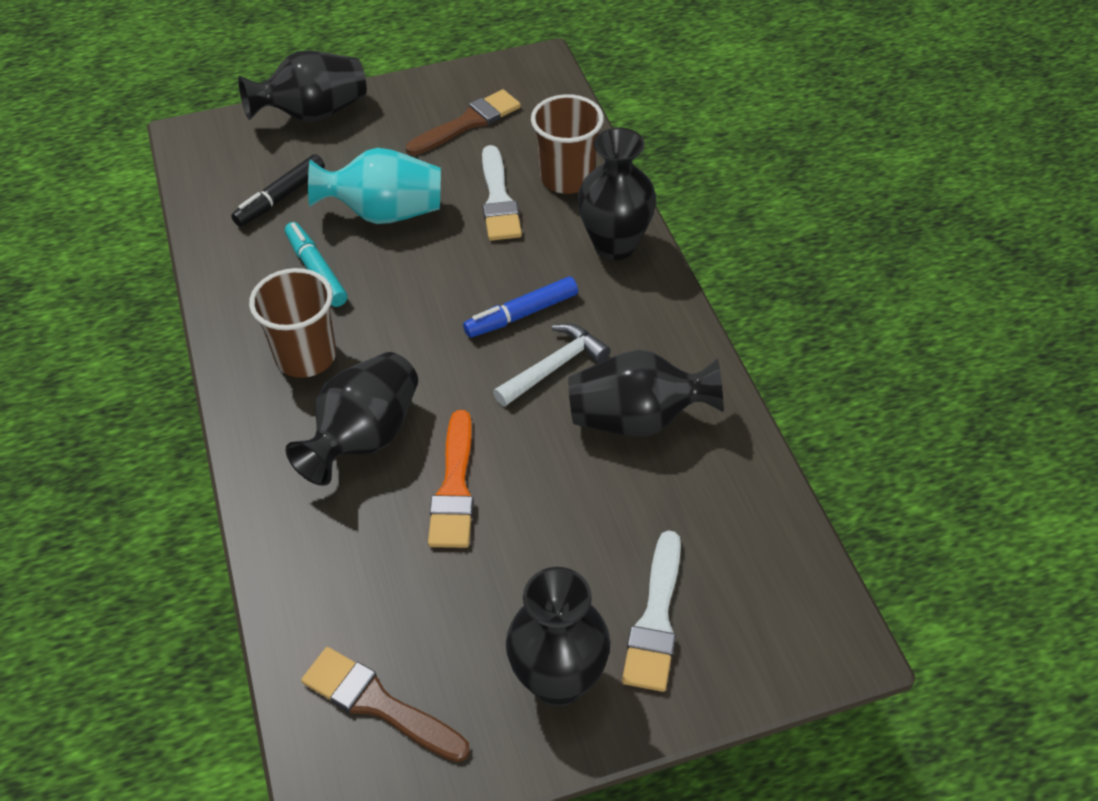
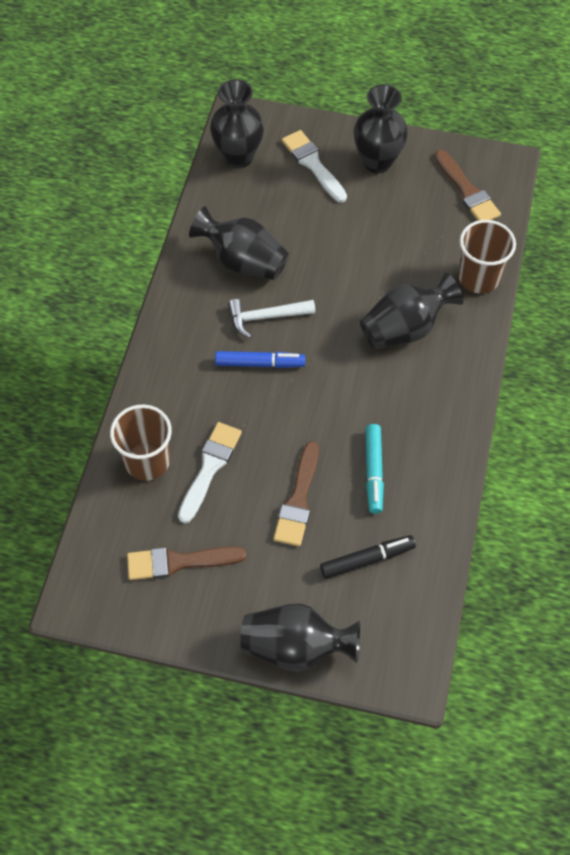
camera: 150 degrees left, 10 degrees up
brown cup [249,268,336,378] -> brown cup moved to [458,220,516,294]
turquoise vase [308,148,441,224] -> brown brush [274,441,319,547]
orange brush [428,410,474,548] -> none
black vase [578,127,657,260] -> black vase moved to [210,79,264,168]
white brush [622,530,681,692] -> white brush turned 75 degrees counterclockwise [282,130,347,203]

